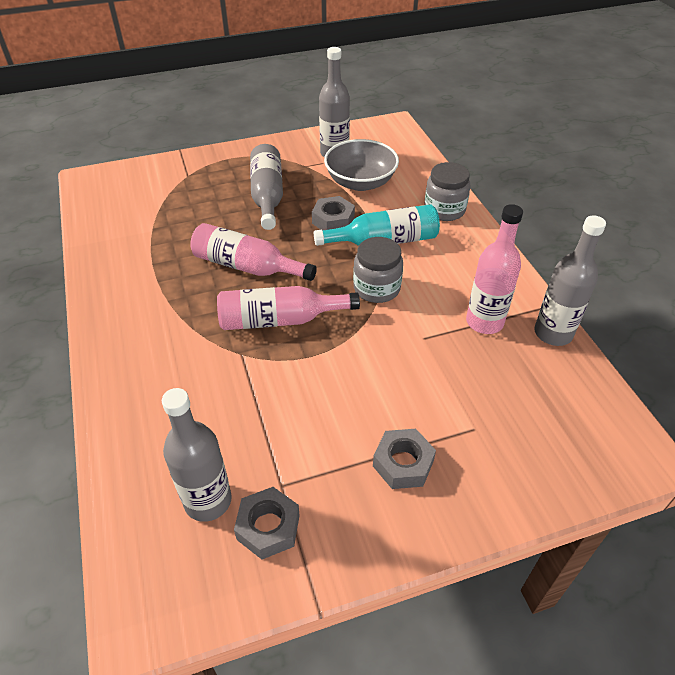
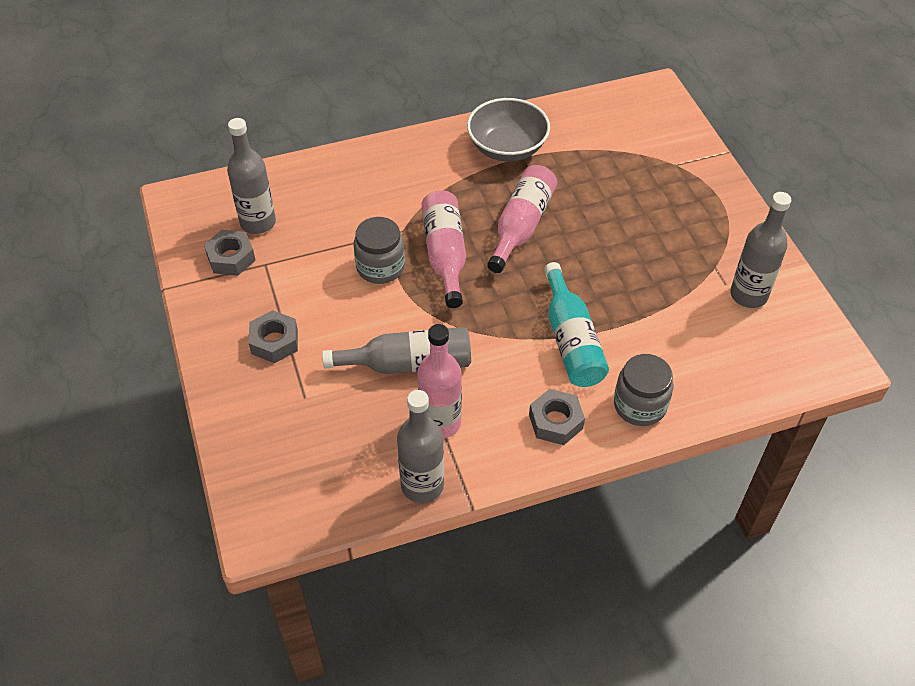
camera: 90 degrees right, 5 degrees up
grey bottle [250,144,283,230] -> grey bottle moved to [322,327,471,374]
grey nut [312,196,355,231] -> grey nut moved to [529,389,585,445]
grey bowl [324,139,399,191] -> grey bowl moved to [467,98,550,162]
grey jar [353,237,403,303] -> grey jar moved to [354,217,405,284]

